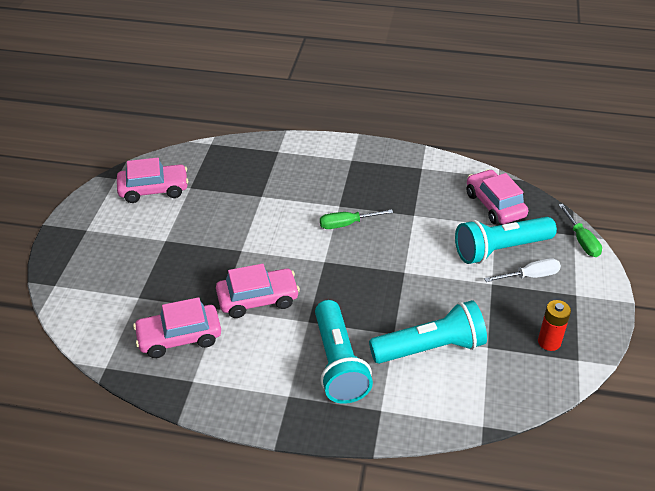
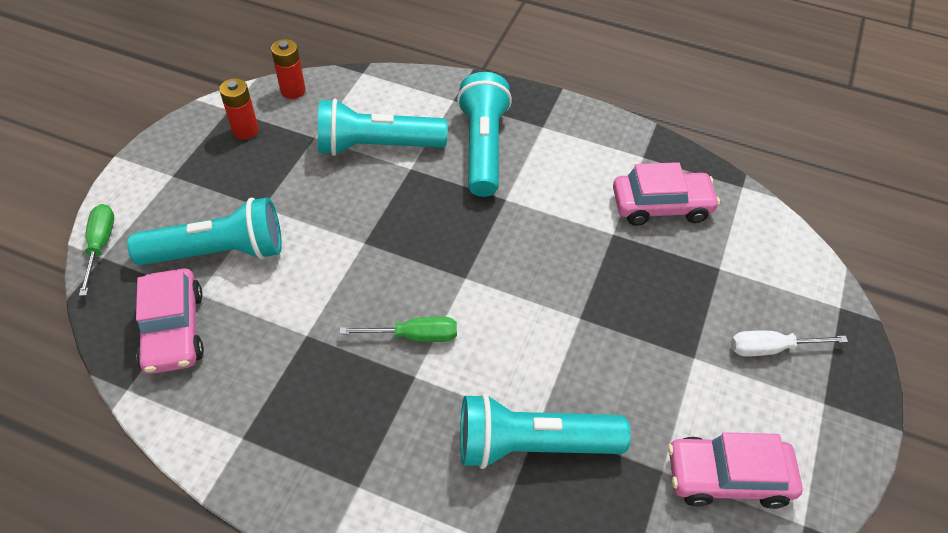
camera: 170 degrees left, 10 degrees up
pink car [216,264,300,318] -> none
white screwdriver [484,258,561,282] -> white screwdriver moved to [731,331,848,356]
none -> red battery [271,39,306,99]
none -> turquoise flashlight [460,393,631,469]

